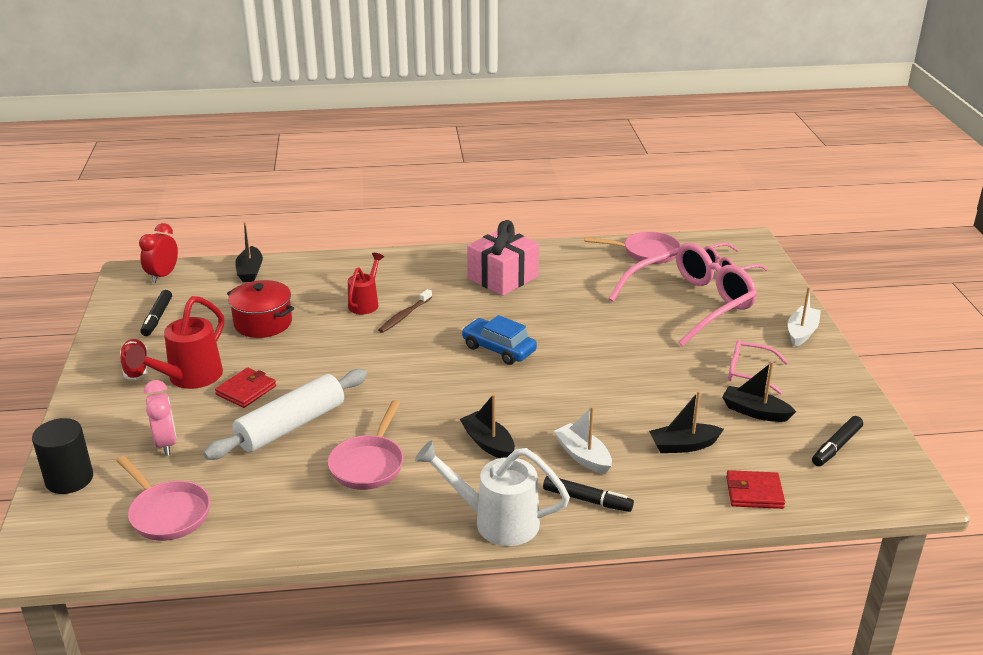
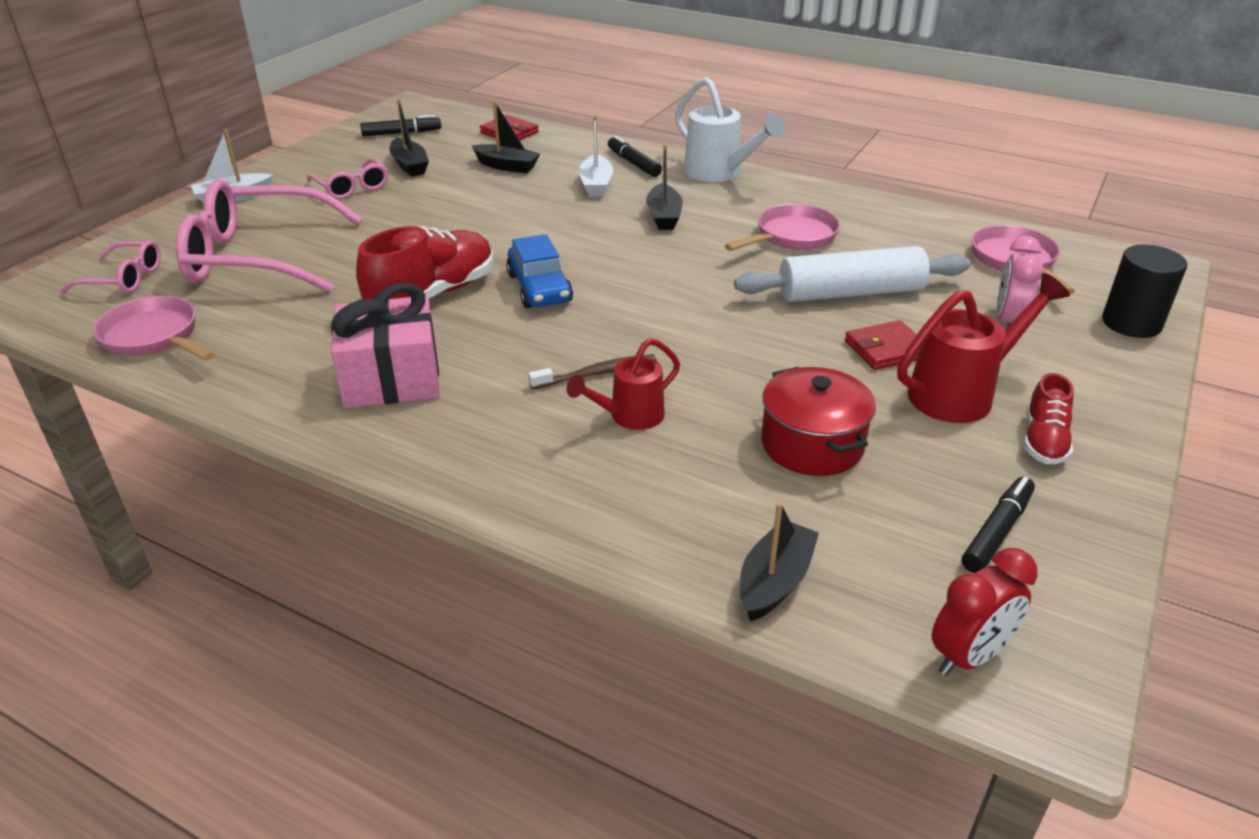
camera: 145 degrees left, 5 degrees up
none -> red shoe [356,226,494,299]

